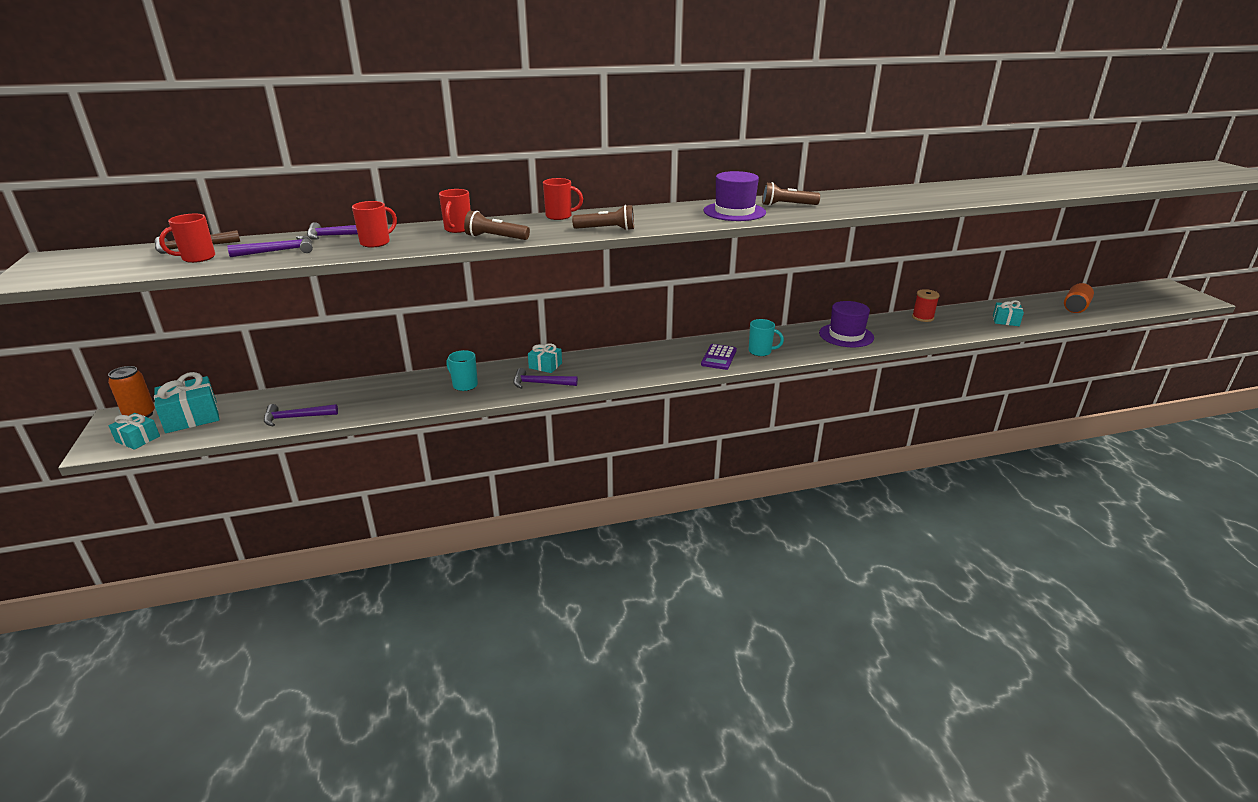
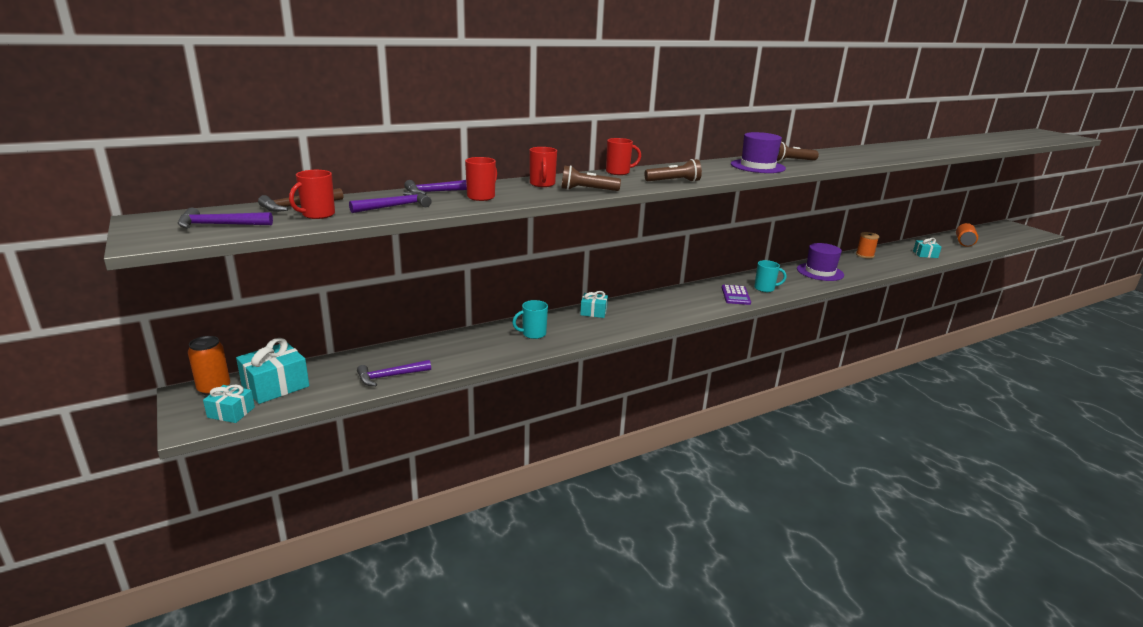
camera: 15 degrees left, 5 degrees down
turquoise mug [446,350,478,391] -> turquoise mug turned 45 degrees counterclockwise [512,300,548,339]
purple hammer [513,368,578,389] -> purple hammer moved to [178,208,273,228]
red spool [912,289,940,322] -> orange spool [856,232,879,259]

